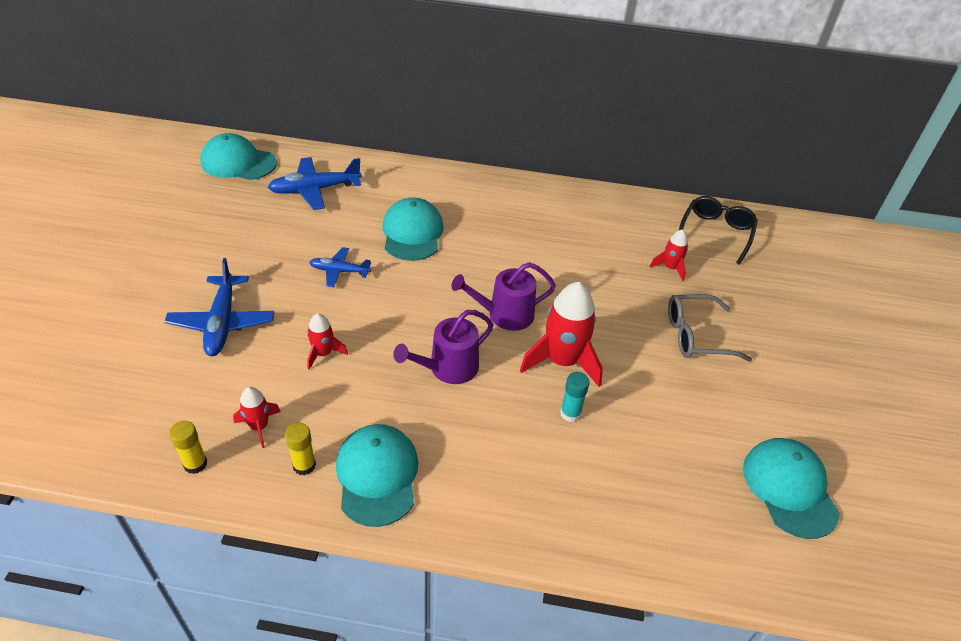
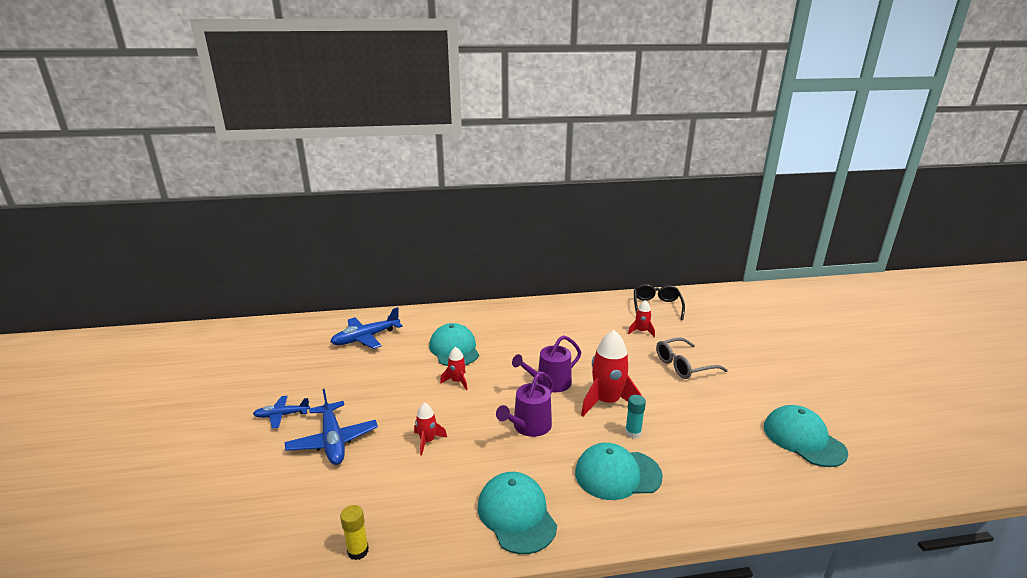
camera: 15 degrees left, 20 degrees down
turquoise cap [200,133,277,180] -> turquoise cap moved to [575,443,663,500]
red rocket [233,387,281,448] -> red rocket moved to [440,347,468,390]
yellow glue stick [285,423,316,475] -> none
blue plane [309,247,371,287] -> blue plane moved to [253,396,310,429]

